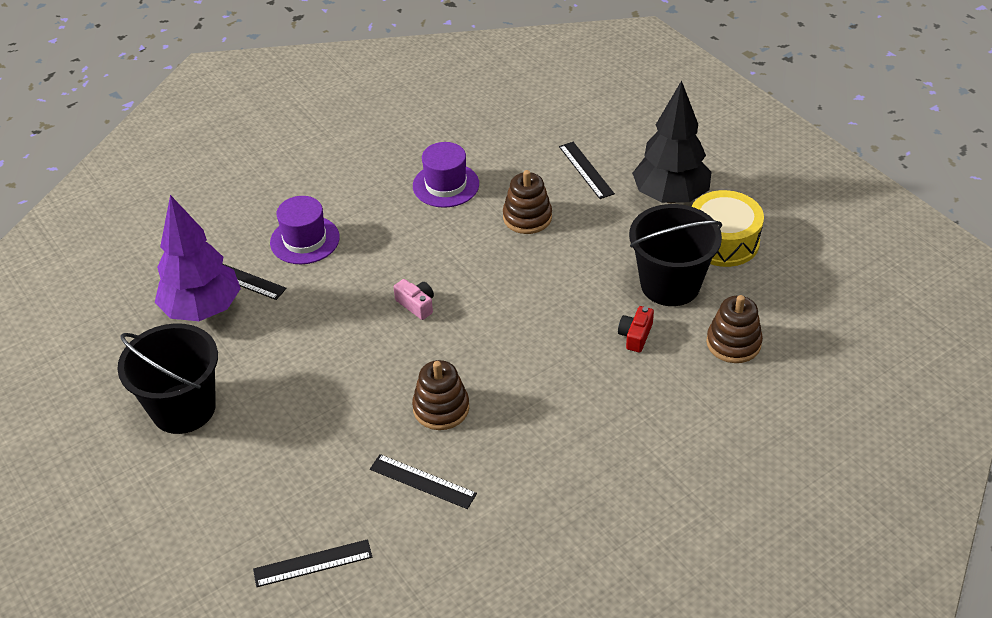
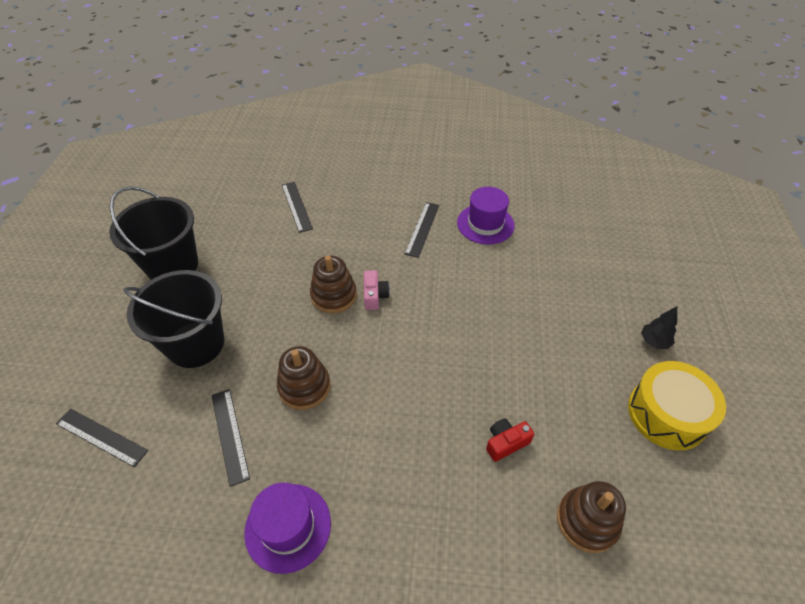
camera: 40 degrees right, 5 degrees up
purple tree [155,195,241,321] -> none
purple hat [270,196,340,264] -> purple hat moved to [244,482,331,574]
brown stacking toy [503,170,552,234] -> brown stacking toy moved to [310,255,357,313]
black ruler [559,142,615,199] -> black ruler moved to [404,202,439,258]
black bucket [629,204,722,306] -> black bucket moved to [123,270,224,368]
black tree [632,80,711,203] -> black tree [641,306,677,349], size x0.41

